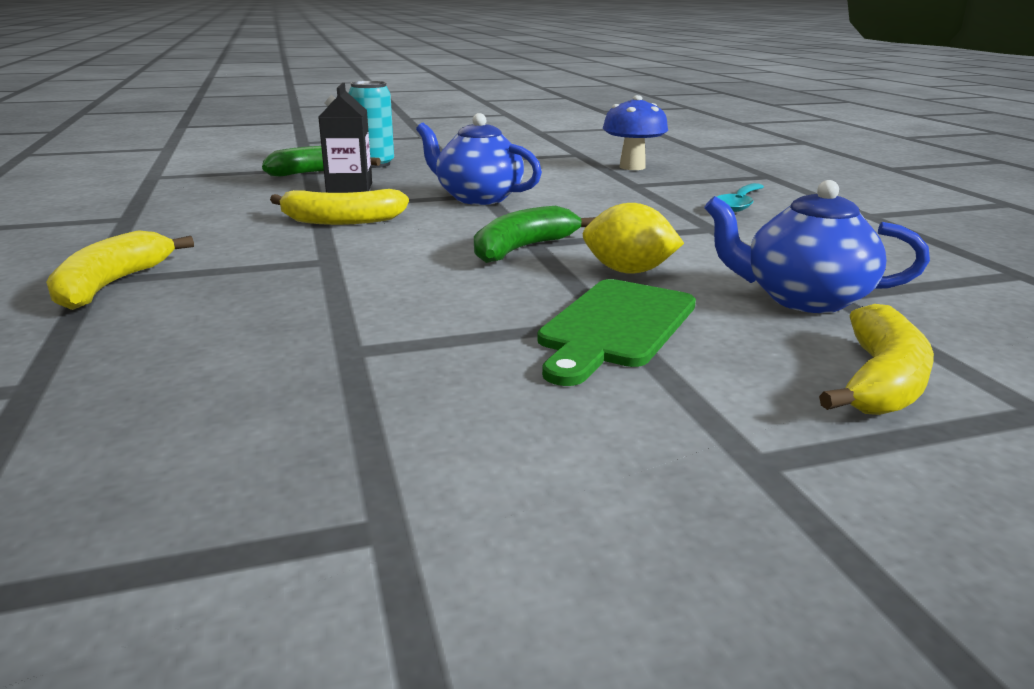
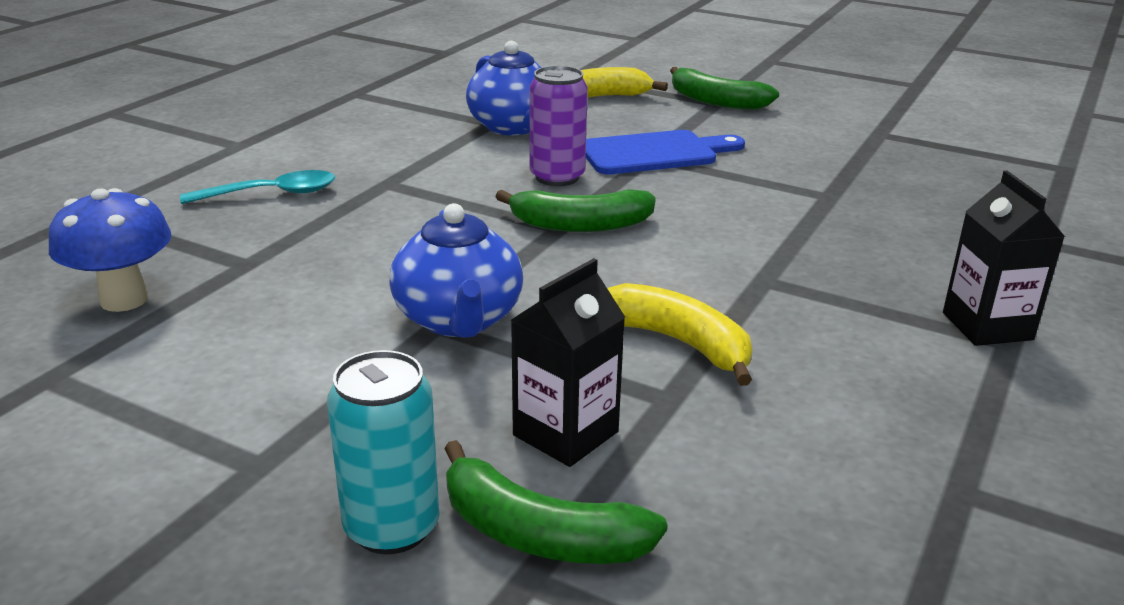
camera: 135 degrees left, 5 degrees up
yellow banana [46,230,194,310] -> black carton [943,171,1065,346]
green cutting board [537,279,696,386] -> blue cutting board [586,130,745,175]
yellow lemon [583,203,684,274] -> purple can [529,66,588,186]
none -> green banana [670,67,779,110]

